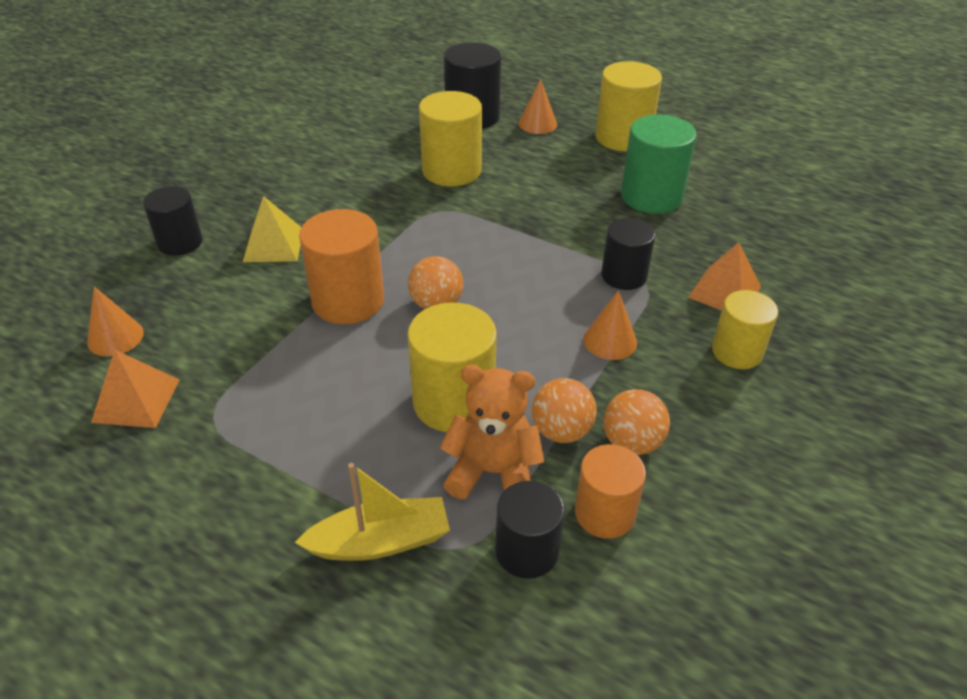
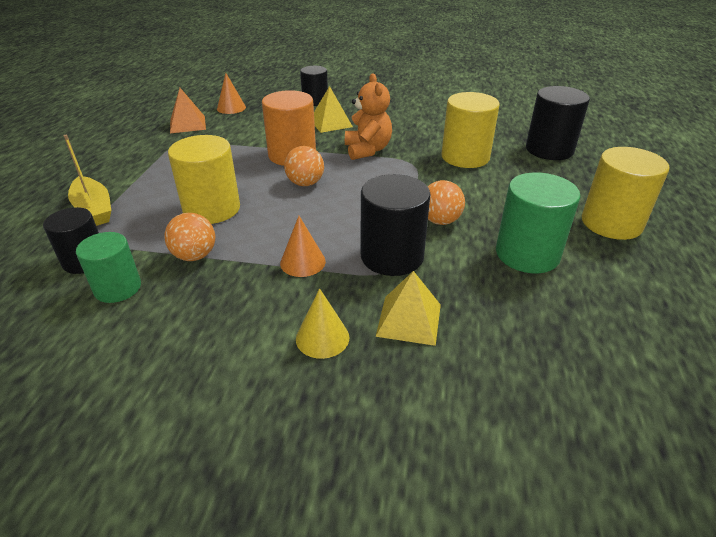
camera: 70 degrees right, 5 degrees down
orange teddy bear [440,365,544,499] -> orange teddy bear moved to [345,73,392,160]
orange cone [518,79,557,134] -> none
orange cylinder [575,444,646,539] -> green cylinder [76,232,141,303]
black cylinder [601,218,655,290] -> black cylinder [361,174,430,276], size x1.52
orange ball [603,389,670,455] -> orange ball moved to [428,180,465,225]
orange pyramid [688,242,761,310] -> yellow pyramid [375,271,441,346]
yellow cylinder [712,290,778,369] -> yellow cone [296,288,349,359]

